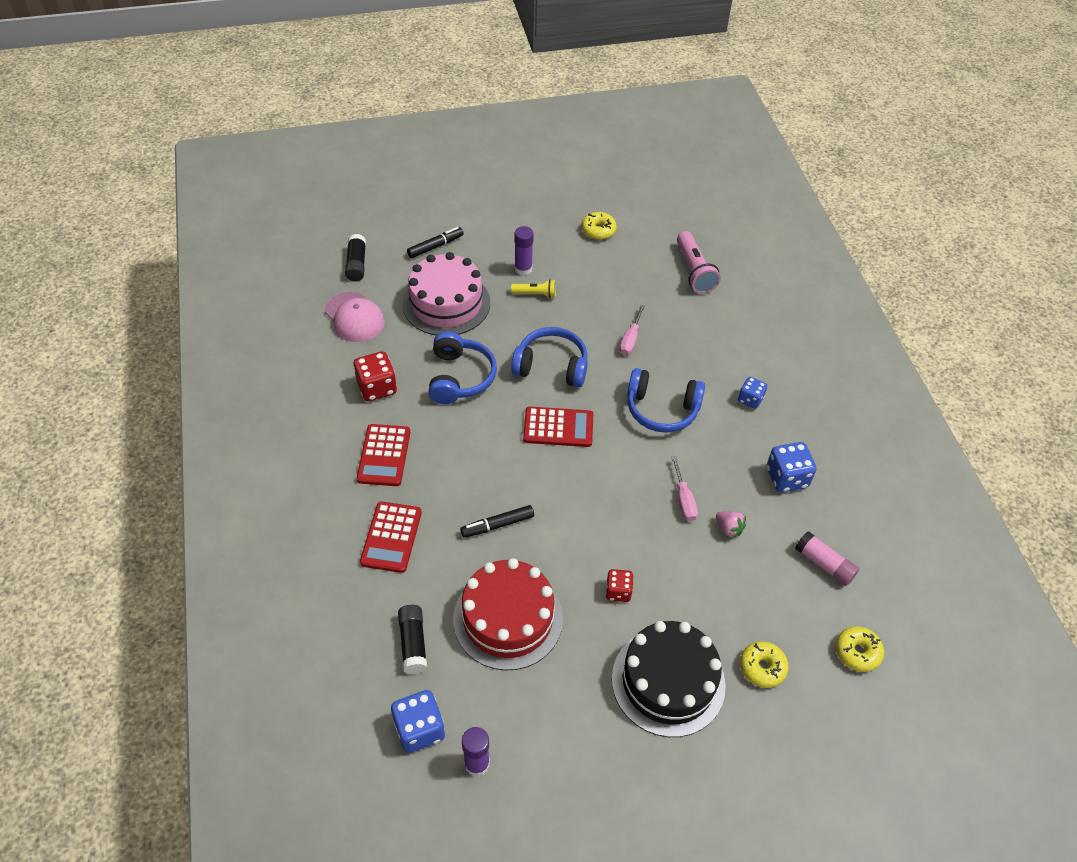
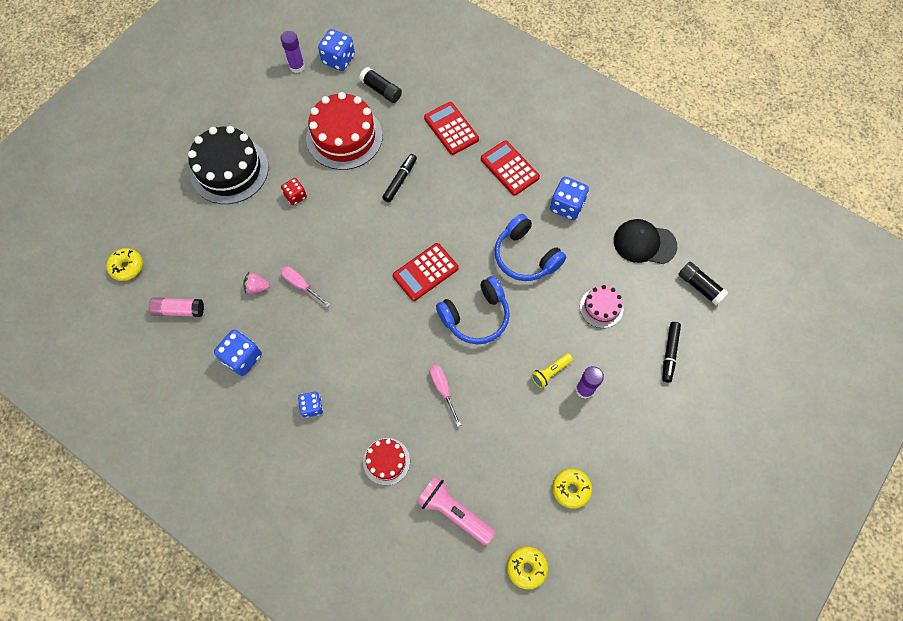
camera: 140 degrees right, 15 degrees up
pink cap [325,292,385,342] -> black cap [614,219,677,264]
red dice [353,351,397,401] -> blue dice [550,177,589,220]
pink cake [402,252,490,336] -> pink cake [580,285,623,328], size x0.52
blue headphones [627,368,705,433] -> none
yellow donut [740,641,789,688] -> yellow donut moved to [507,546,548,590]
none -> red cake [363,438,410,485]

